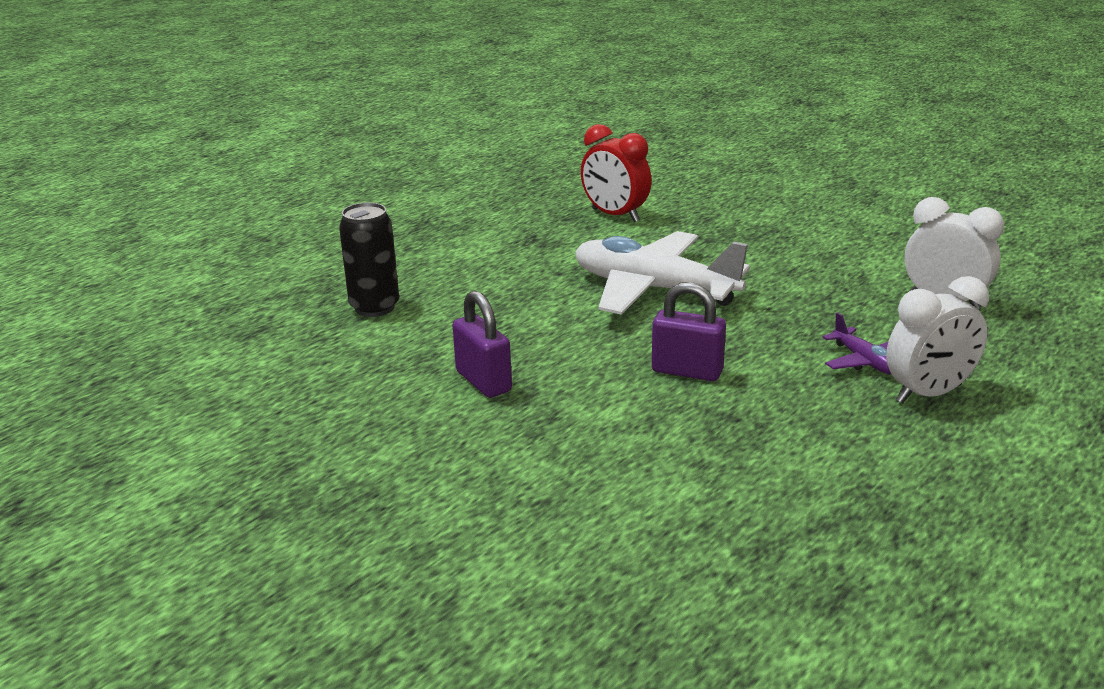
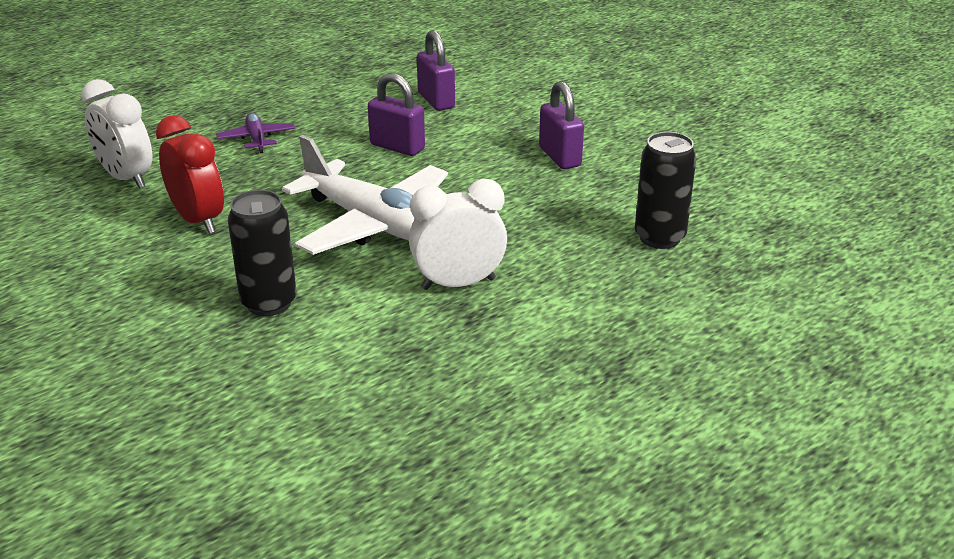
camera: 170 degrees left, 5 degrees up
red clock [581,124,652,222] -> red clock moved to [156,115,224,234]
white clock [886,276,989,403] -> white clock moved to [409,179,507,290]
none -> black can [228,190,297,316]
none -> purple padlock [417,30,455,111]

